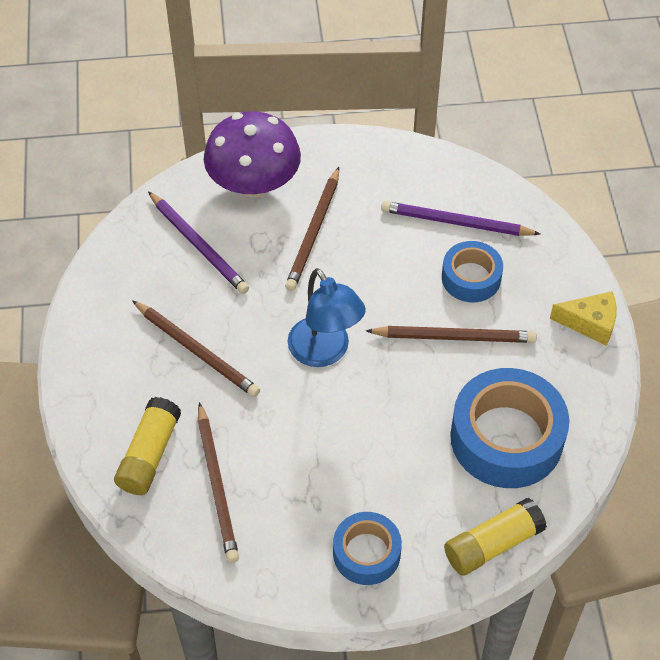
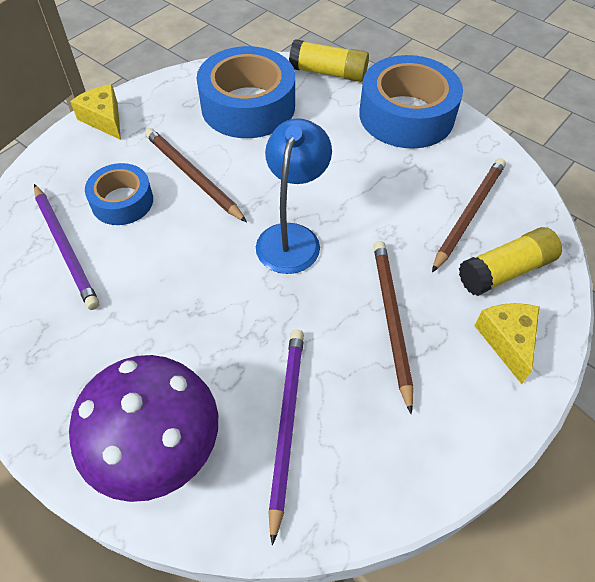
camera: 135 degrees left, 0 degrees up
brown pencil [285,167,339,291] -> none
blue tape [333,512,402,585] -> blue tape [359,55,463,149], size x1.75
none -> yellow cheese [474,303,540,384]

